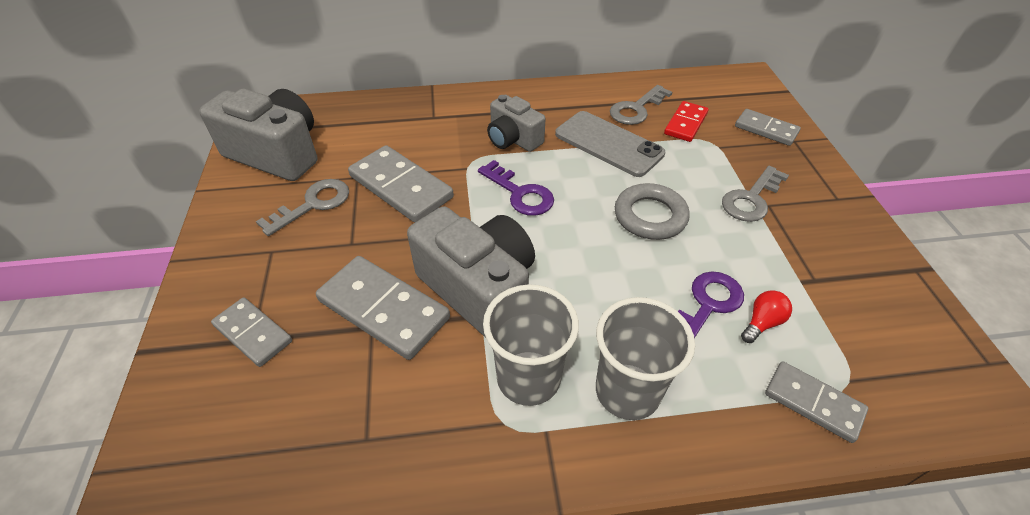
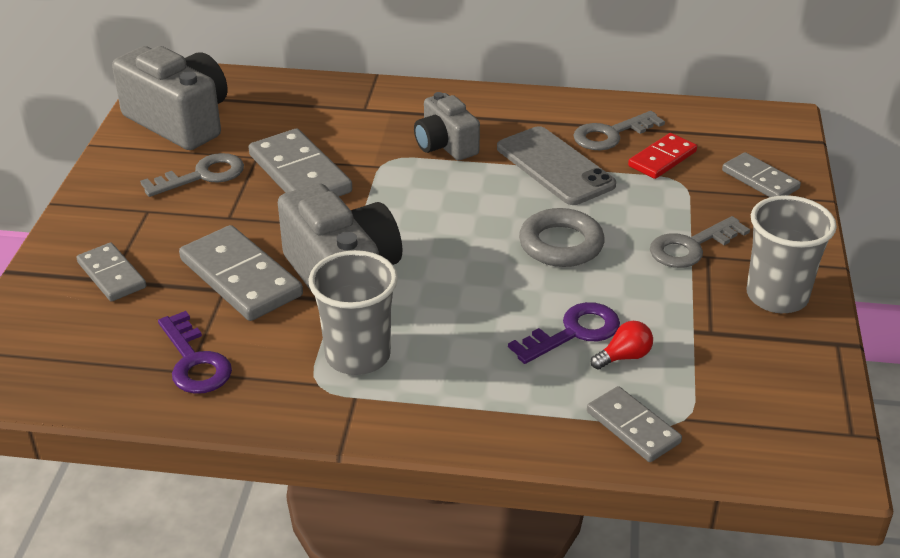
camera: 15 degrees right, 10 degrees down
purple key [478,160,554,216] -> purple key moved to [158,311,232,394]
grey cup [596,297,695,420] -> grey cup moved to [746,195,837,313]

